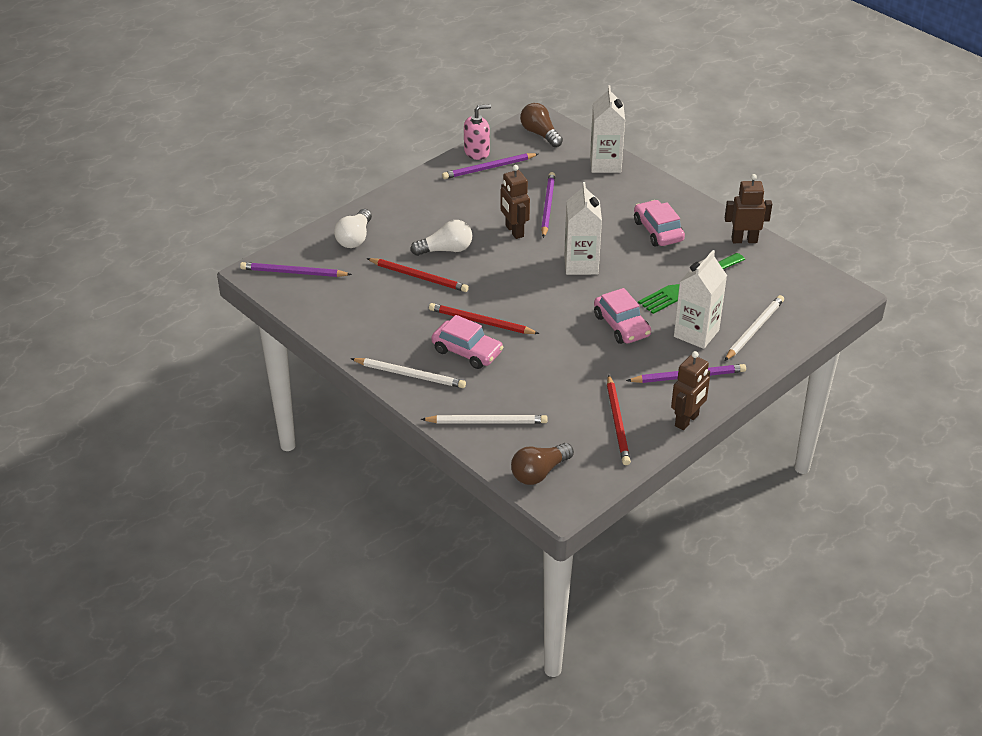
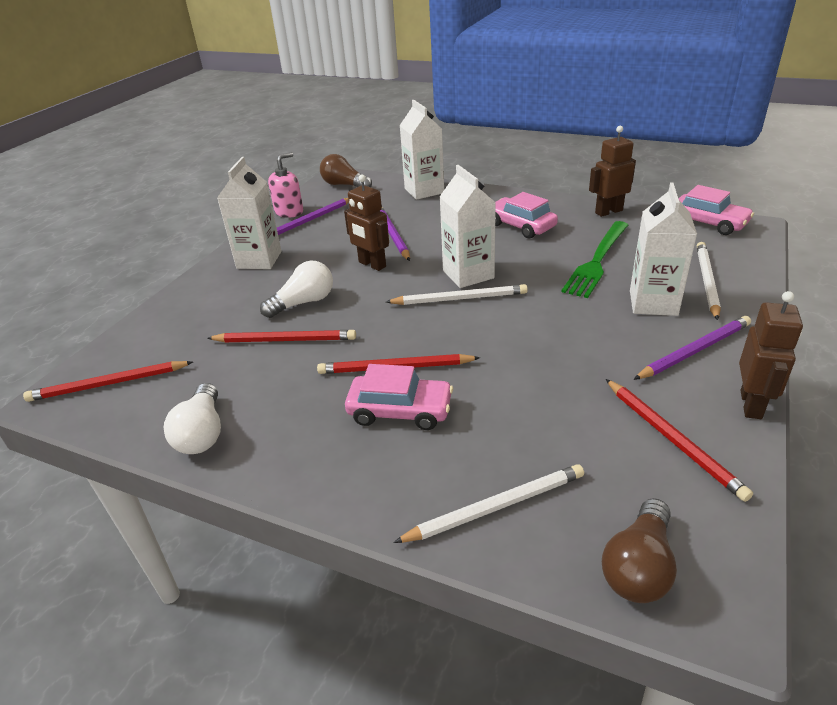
camera: 20 degrees left, 5 degrees down
purple pencil [240,262,352,277] -> red pencil [23,361,193,402]
white light bulb [334,209,372,248] -> white light bulb moved to [164,383,221,454]
white pencil [351,358,466,388] -> white pencil moved to [386,284,528,305]
pink car [594,288,651,344] -> pink car moved to [678,185,754,235]
none -> white carton [217,157,281,269]

